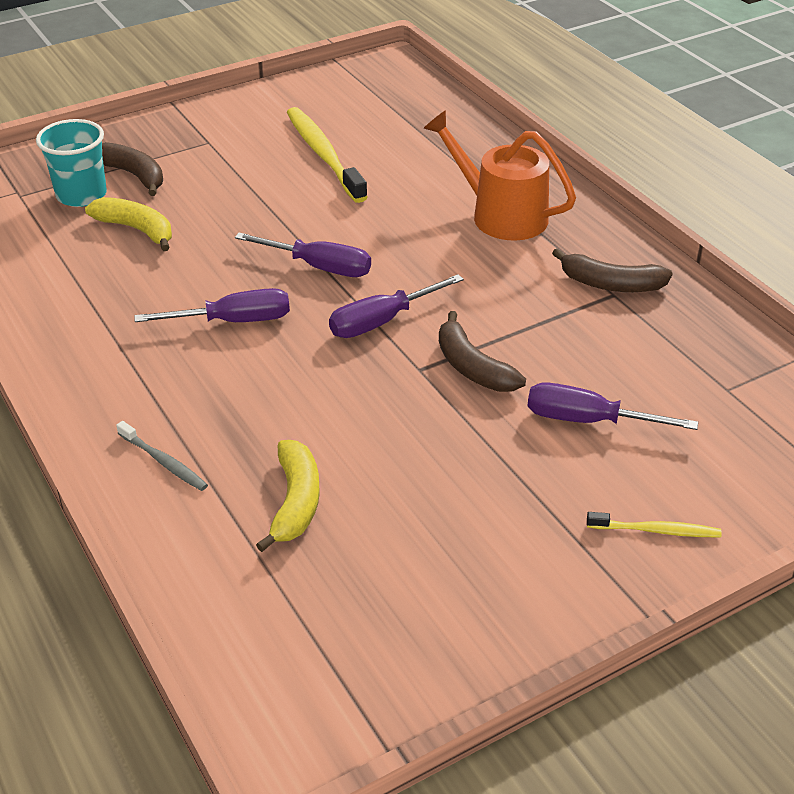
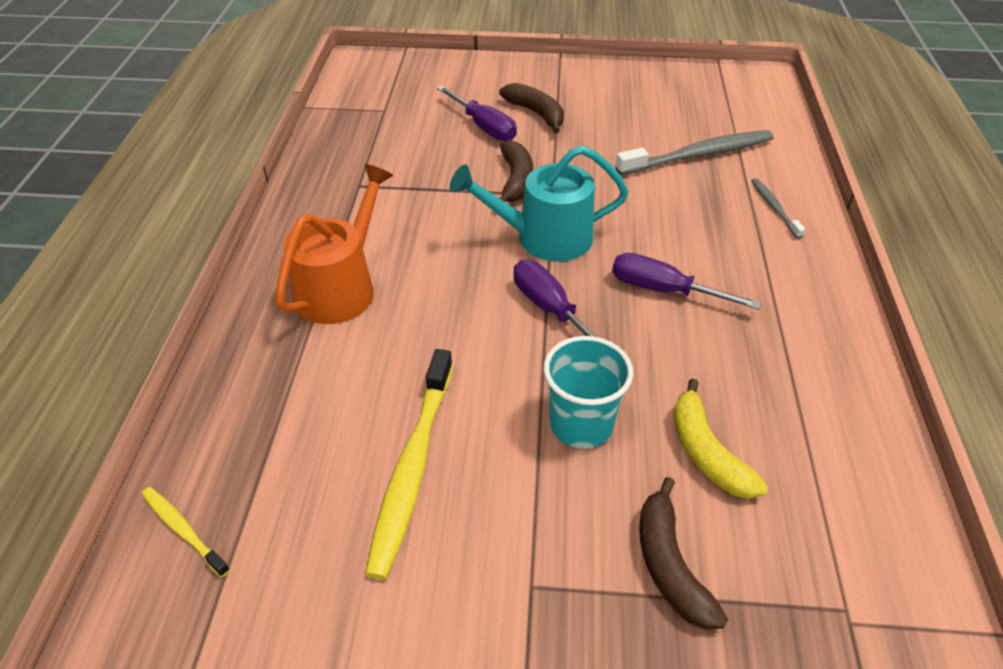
camera: 145 degrees left, 5 degrees up
turquoise cup [36,119,107,207] -> turquoise cup moved to [543,336,633,448]
yellow banana [256,440,320,552] -> grey toothbrush [615,130,773,175]
purple screwdriver [329,274,464,338] -> turquoise watering can [450,145,628,261]
orange watering can [423,110,576,241] -> orange watering can turned 135 degrees counterclockwise [275,164,393,324]
brown banana [552,248,673,292] -> brown banana moved to [499,83,564,133]
yellow toothbrush [587,512,722,537] -> yellow toothbrush moved to [142,487,230,577]

